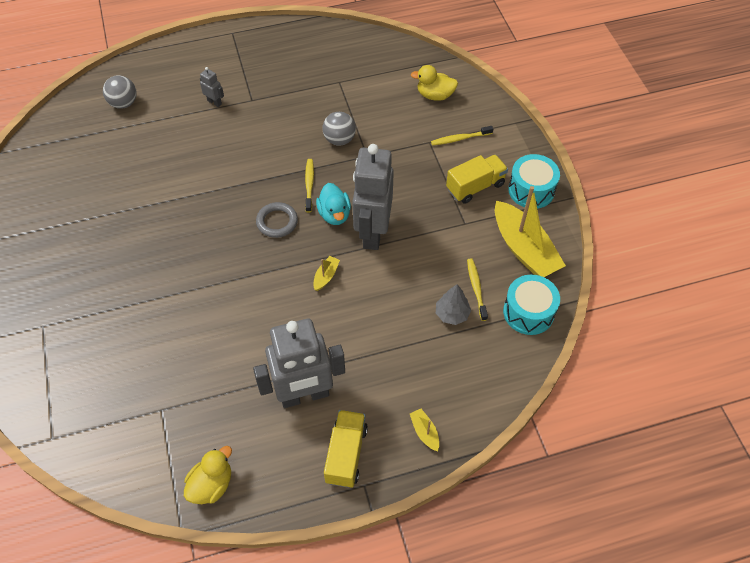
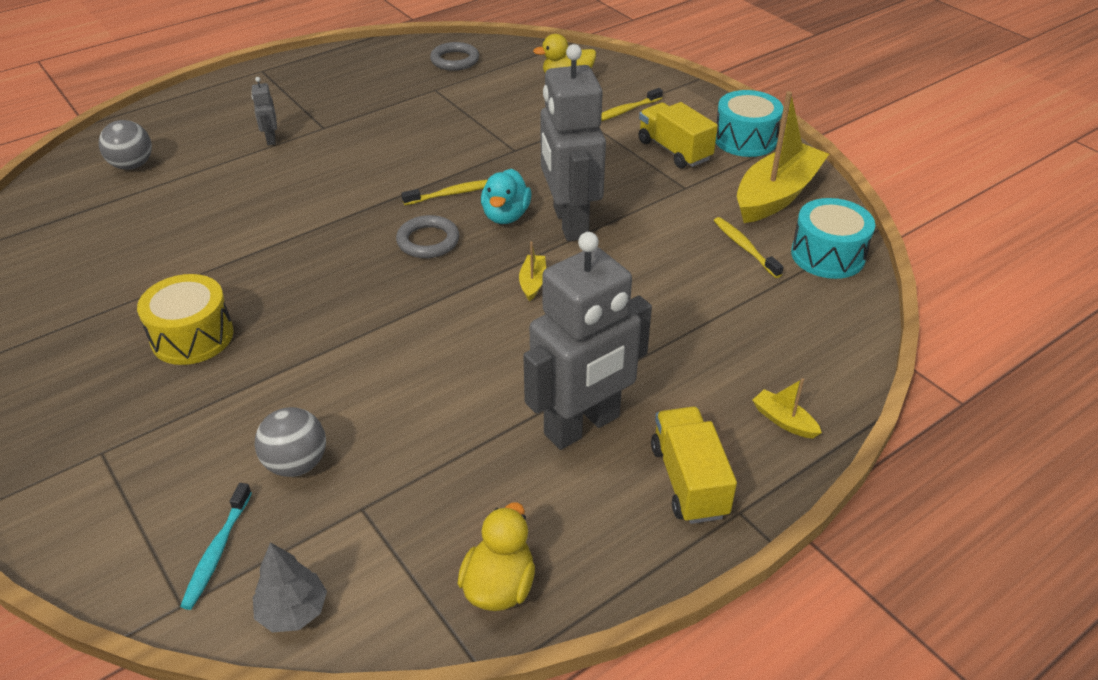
camera: 20 degrees left, 15 degrees down
grey robot [200,67,224,107] -> grey robot turned 120 degrees counterclockwise [251,77,277,145]
yellow toothbrush [305,159,314,213] -> yellow toothbrush turned 90 degrees clockwise [401,180,488,205]
turquoise duck [316,183,351,225] -> turquoise duck turned 45 degrees clockwise [481,169,532,224]
grey ball [322,112,356,146] -> grey ball moved to [255,407,326,477]
grey tree [436,284,471,325] -> grey tree moved to [253,542,327,632]
yellow truck [446,155,508,204] -> yellow truck turned 75 degrees counterclockwise [638,102,718,168]
yellow boat [495,186,566,277] -> yellow boat turned 90 degrees counterclockwise [737,91,829,223]
none -> yellow drum [137,274,234,365]
none -> turquoise toothbrush [180,483,252,610]
none -> grey ring [430,42,479,71]

